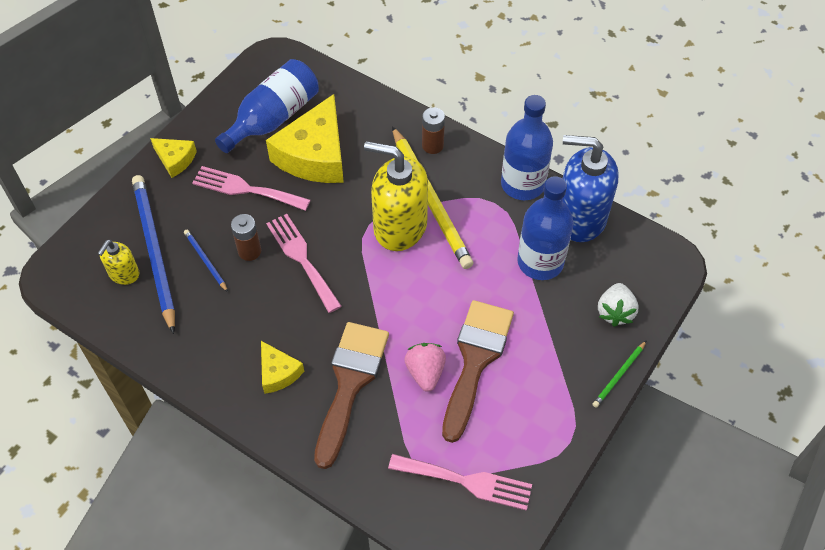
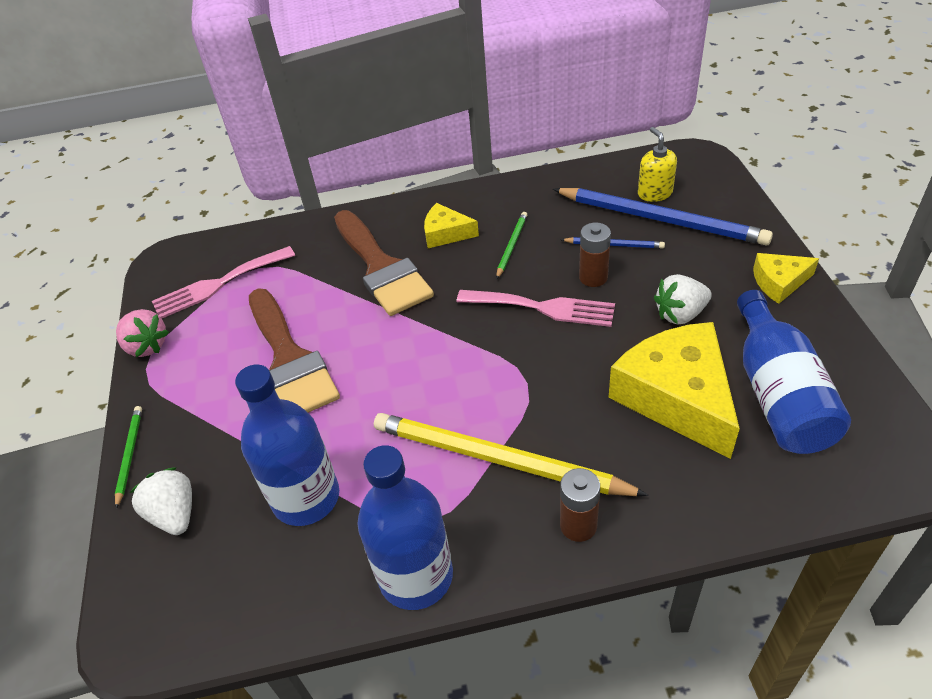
camera: 140 degrees right, 10 degrees down
pink fork [192,166,311,211] -> white strawberry [654,274,712,324]
yellow soap dispenser [364,141,428,251] -> none
pink strawberry [404,343,446,392] -> pink strawberry moved to [116,309,169,357]
blue soap dispenser [562,135,619,242] -> none
none -> green pencil [496,212,527,279]

